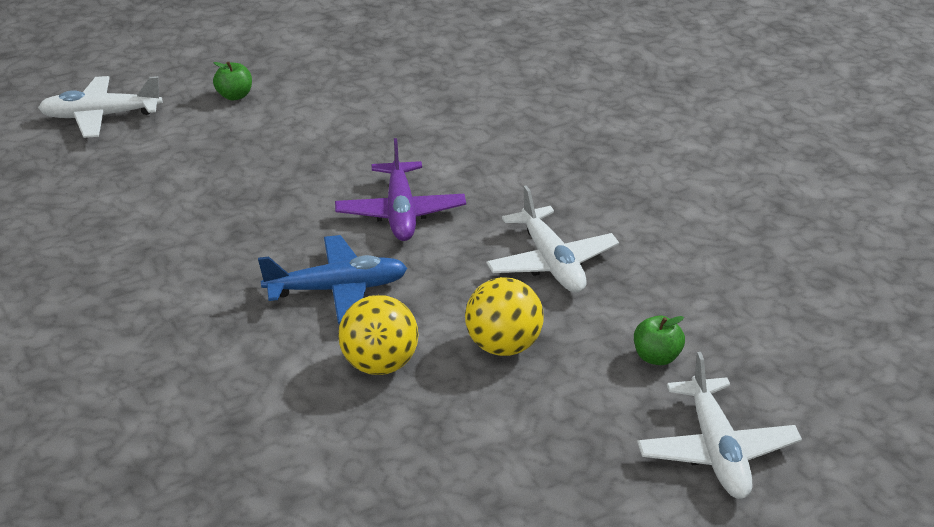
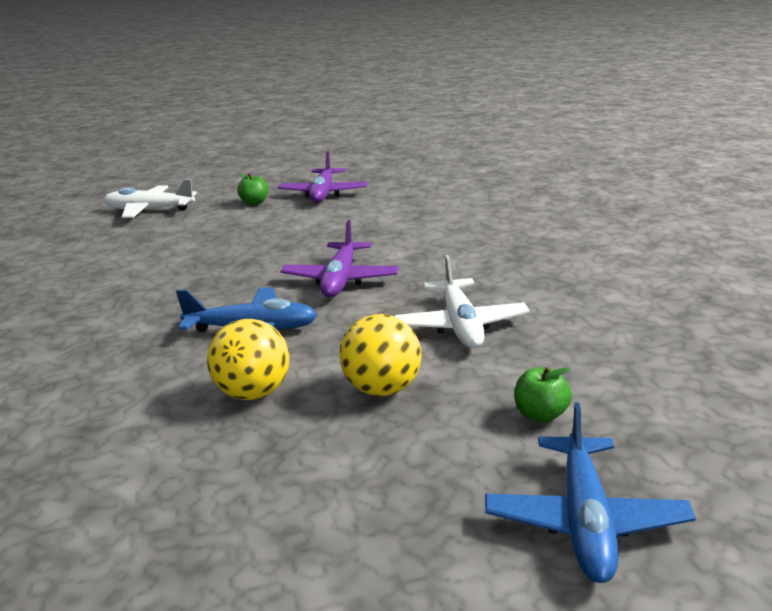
camera: 15 degrees right, 10 degrees down
white plane [637,352,802,499] -> blue plane [485,402,696,583]
none -> purple plane [278,151,367,203]

